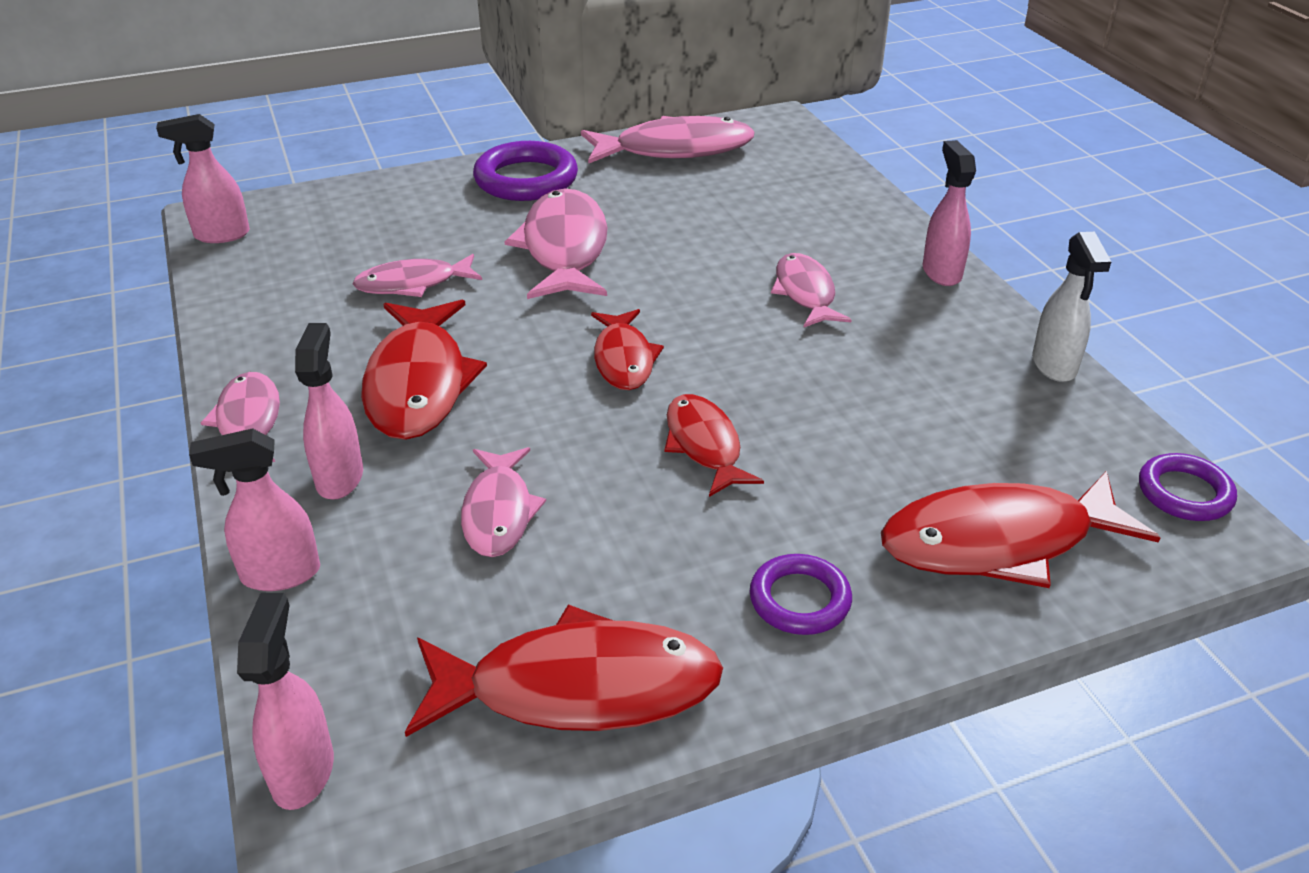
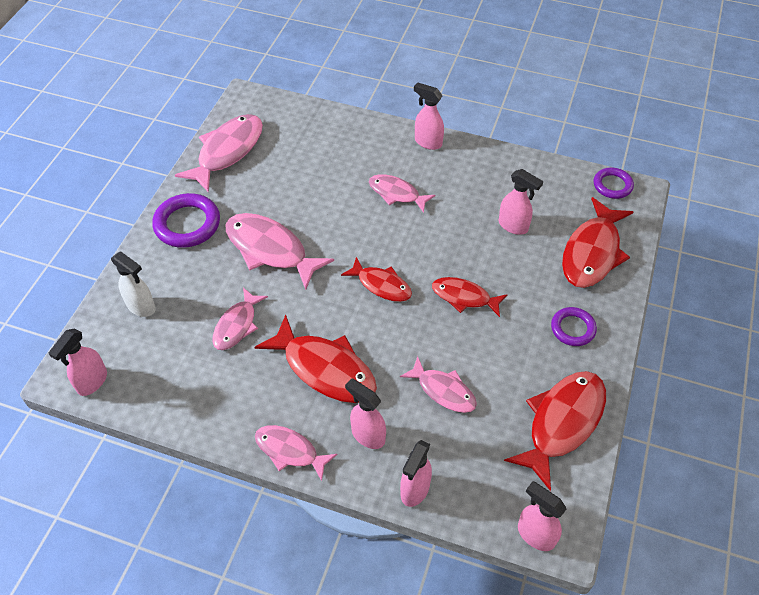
camera: 50 degrees left, 15 degrees up
white spray bottle [1032,232,1111,382] -> white spray bottle moved to [111,251,156,317]
none -> pink spray bottle [499,169,543,235]

